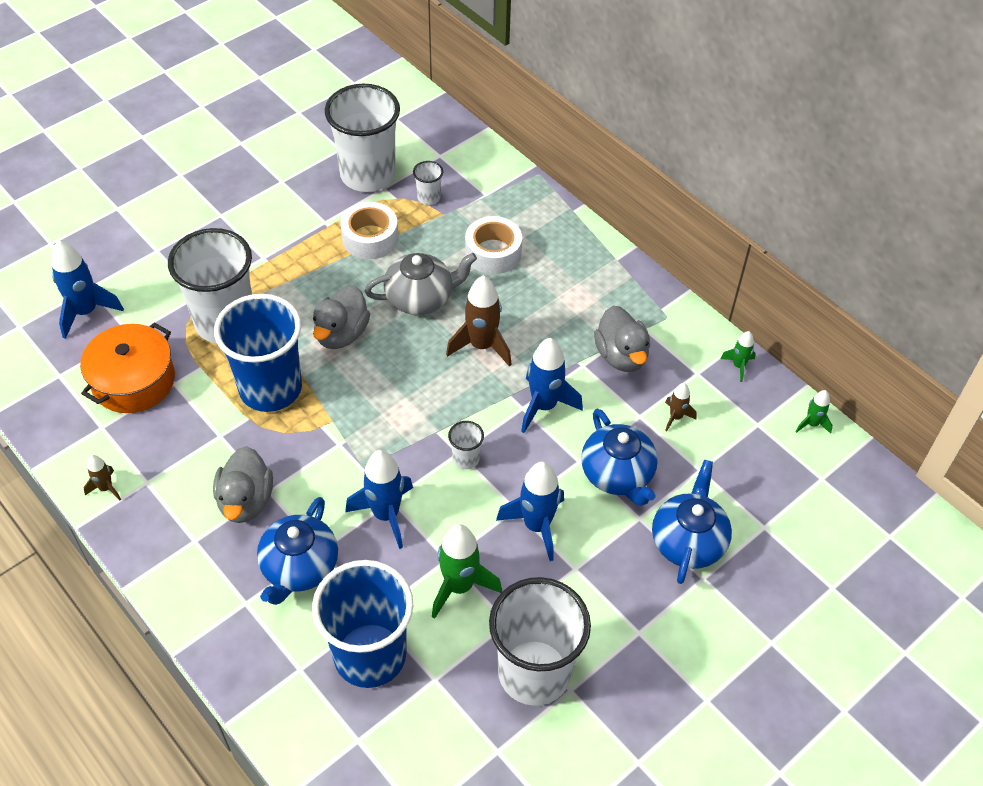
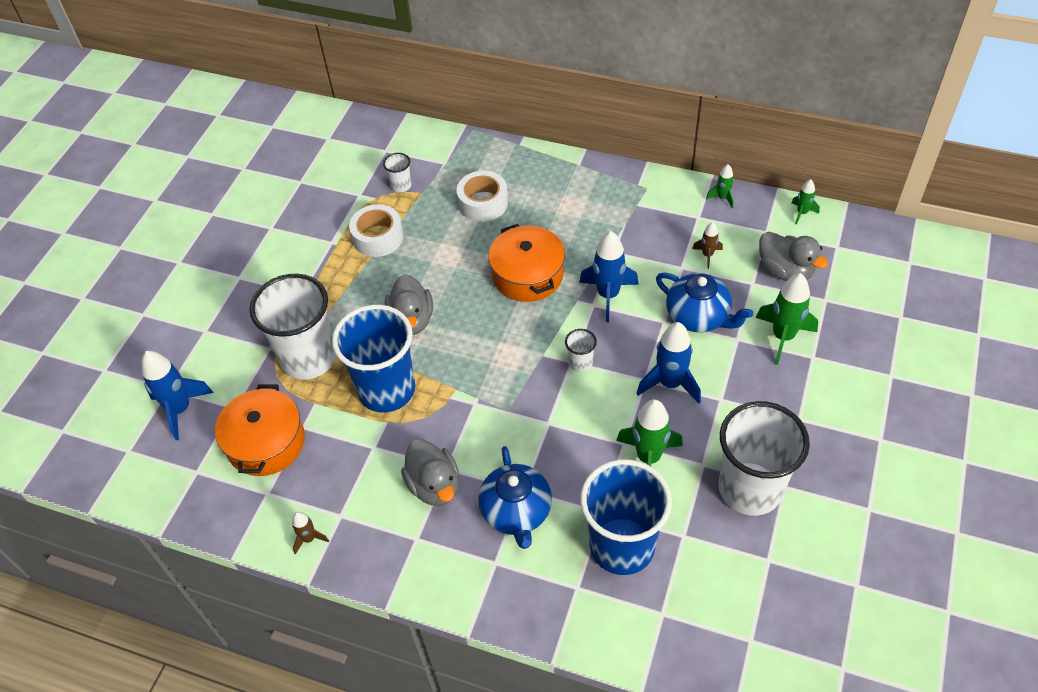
camera: 25 degrees left, 0 degrees up
white cup [325,84,400,192] -> none
blue rocket [345,450,413,549] -> none
grey teapot [365,253,477,315] -> none
brown rocket [446,276,512,367] -> orange pot [488,224,565,302]
grey duck [594,306,650,372] -> grey duck moved to [759,232,828,281]
blue teapot [652,460,732,584] -> green rocket [756,273,818,365]

